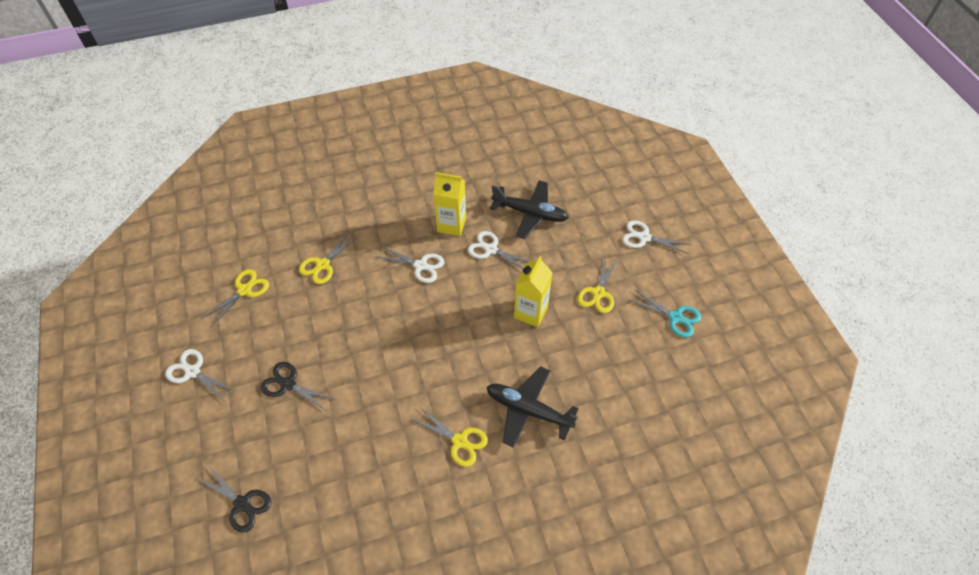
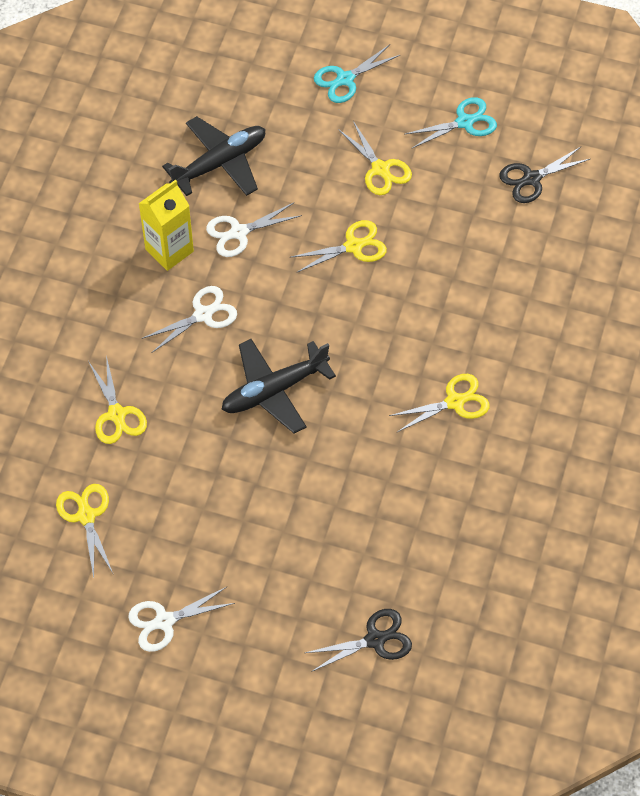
camera: 55 degrees left, 5 degrees up
black scissors [261,362,334,410] -> black scissors moved to [499,147,590,203]
black plane [487,366,579,448] -> black plane moved to [222,339,336,434]
yellow carton [514,256,553,327] -> yellow scissors [291,220,387,273]
white scissors [622,220,691,254] -> turquoise scissors [314,44,400,103]

